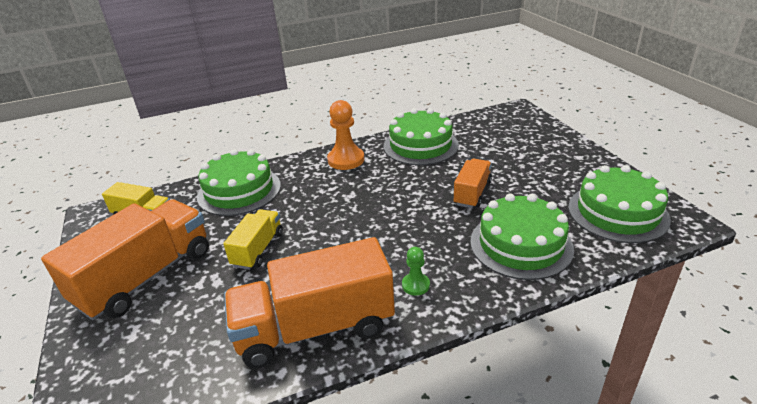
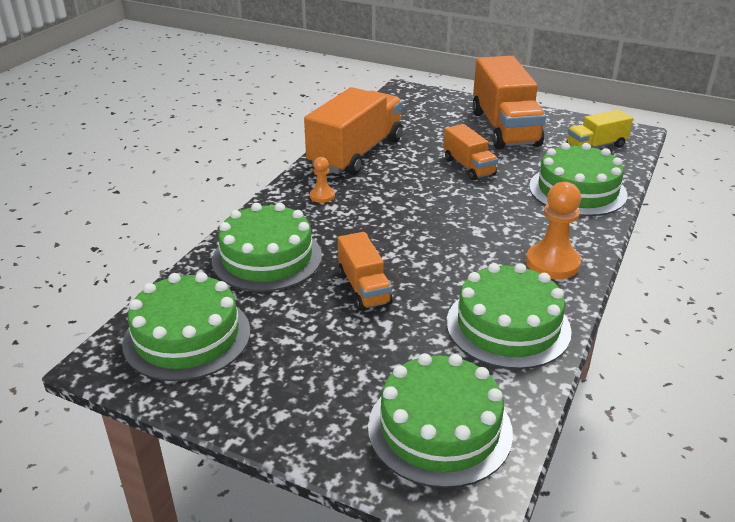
camera: 135 degrees right, 0 degrees up
yellow truck [223,209,283,270] -> orange truck [444,124,498,181]
green pawn [402,247,430,296] -> orange pawn [310,157,335,203]
none -> green cake [368,353,513,488]

